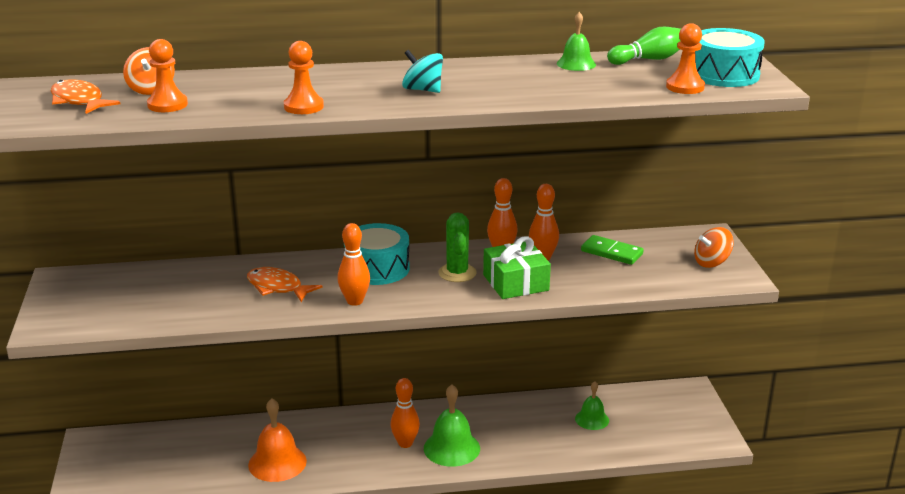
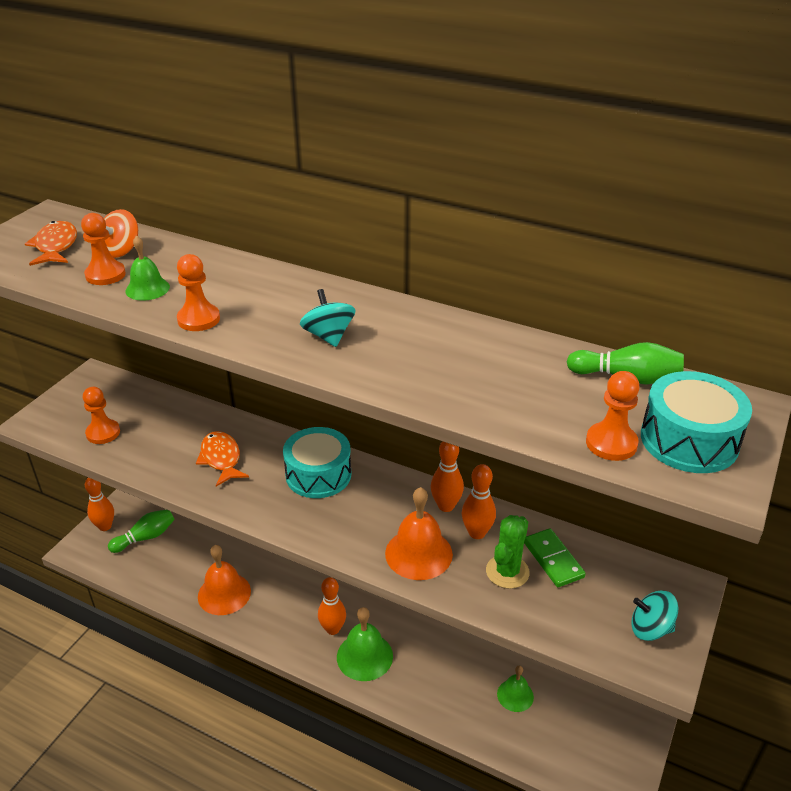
camera: 35 degrees right, 10 degrees up
orange bowling pin [337,223,370,306] -> orange bowling pin moved to [85,477,114,531]
green cactus [438,212,476,282] -> green cactus moved to [486,515,530,589]
green gift [483,236,551,299] -> orange bell [385,487,453,580]
green bell [557,12,596,71] -> green bell moved to [125,235,170,301]
orange spinning top [694,227,734,268] -> turquoise spinning top [631,591,678,641]
none -> orange pawn [83,387,120,444]
none -> green bowling pin [108,509,175,553]

